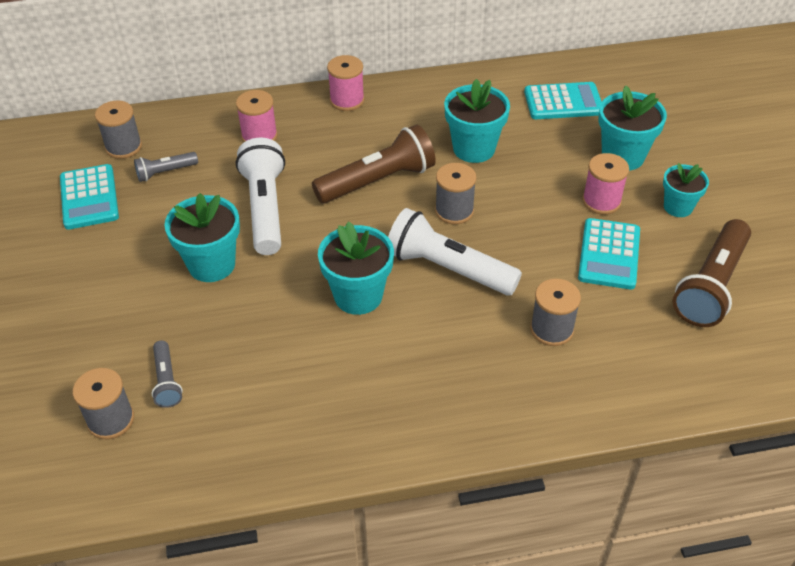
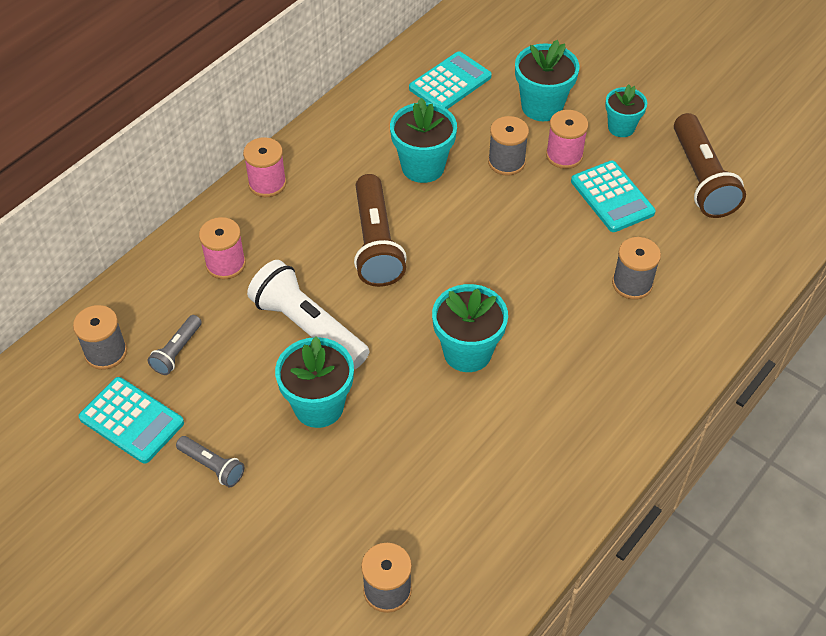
camera: 40 degrees left, 5 degrees up
grey flashlight [151,341,183,408] -> grey flashlight moved to [176,436,244,487]
brown flashlight [312,124,436,204] -> brown flashlight turned 150 degrees clockwise [354,174,407,287]
white flashlight [388,208,522,295] -> none
grey spool [435,163,476,224] -> grey spool moved to [488,116,529,176]

